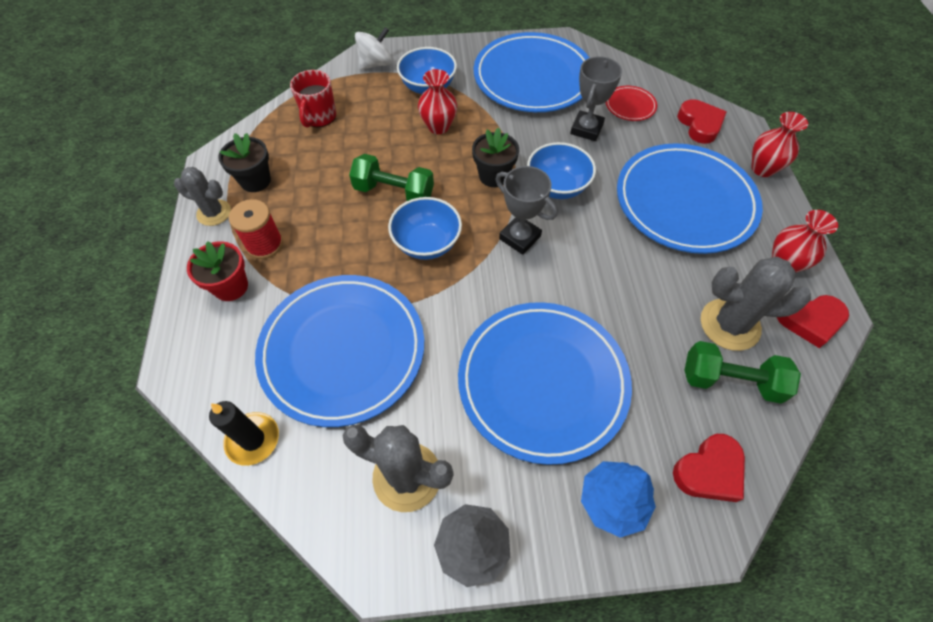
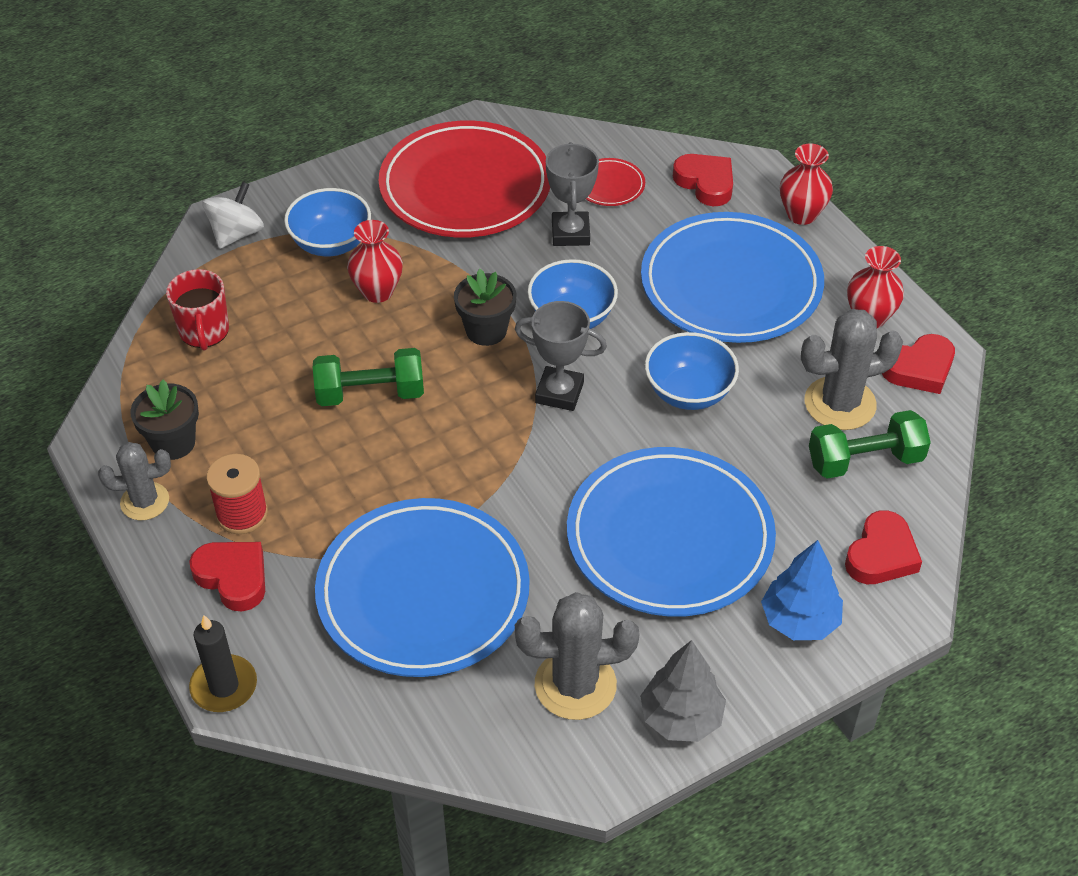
camera: 25 degrees left, 10 degrees down
red flower pot [187,241,248,301] -> red heart [189,542,265,611]
black candle [209,401,279,466] -> black candle moved to [189,615,257,712]
blue bowl [388,197,462,260] -> blue bowl moved to [645,332,739,410]
blue plate [474,32,589,112] -> red plate [379,120,550,238]

